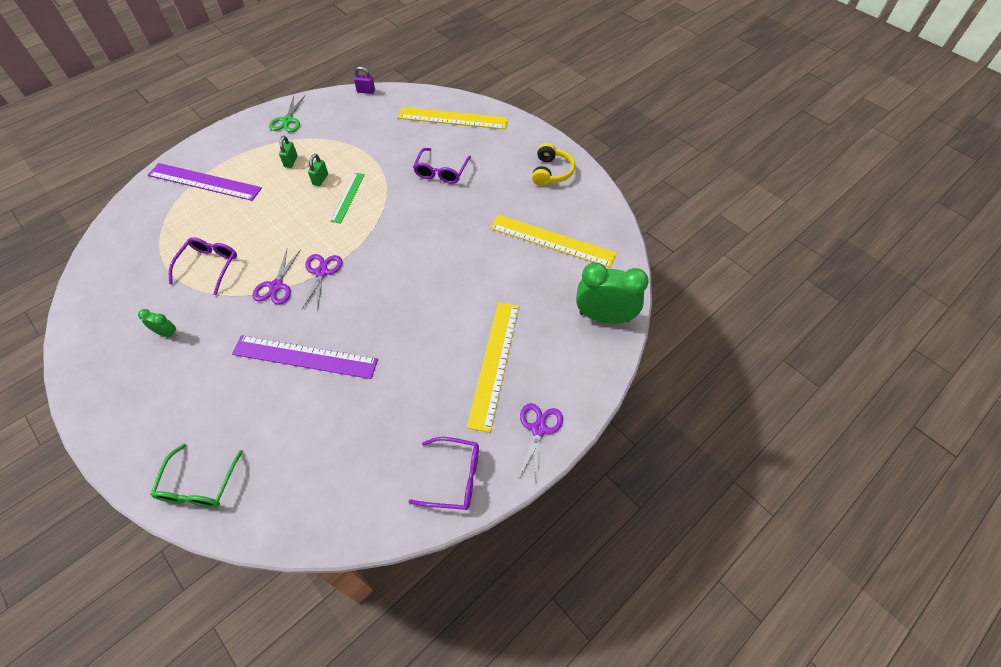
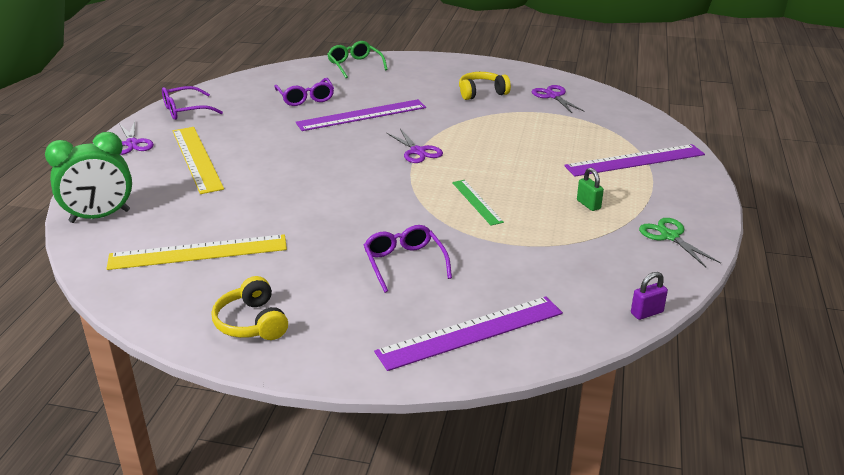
camera: 145 degrees right, 25 degrees down
green clock [138,309,177,337] -> yellow headphones [459,72,511,100]
purple glasses [169,237,237,295] -> purple glasses moved to [274,78,334,106]
purple scissors [253,250,301,305] -> purple scissors moved to [532,85,585,113]
green padlock [308,154,328,186] -> none
yellow ruler [398,107,508,129] -> purple ruler [374,297,563,371]

